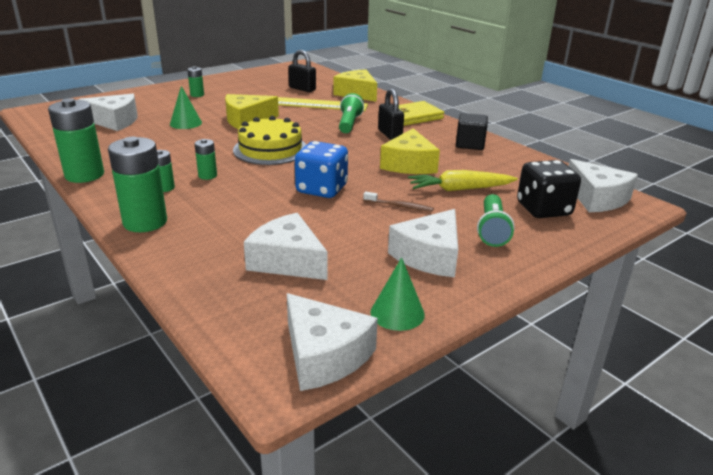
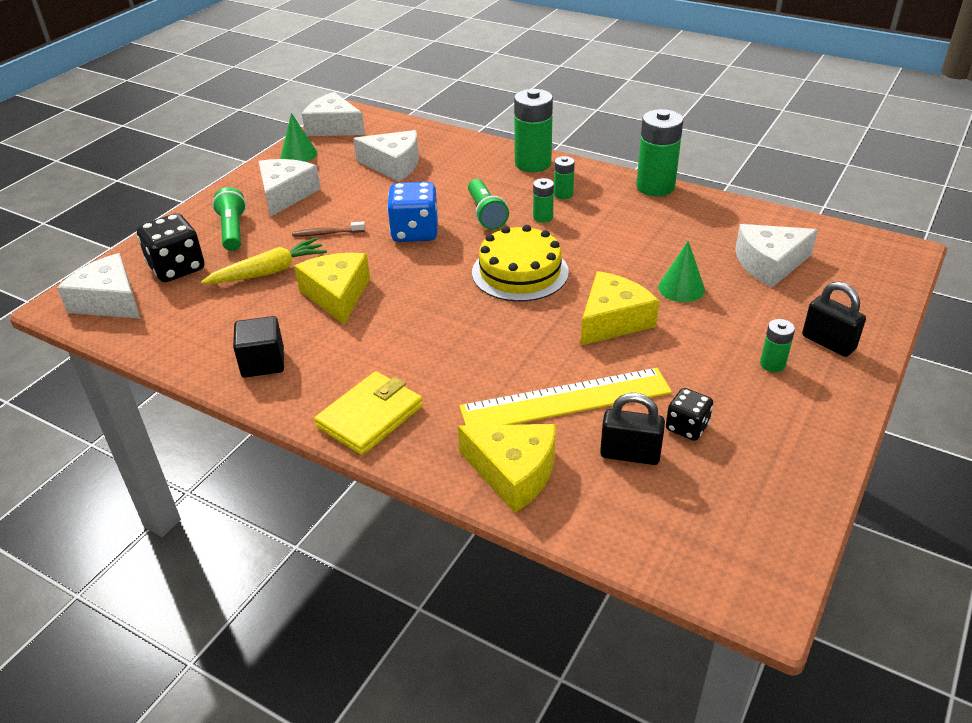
camera: 160 degrees right, 10 degrees up
green flashlight [339,93,364,133] -> green flashlight moved to [468,179,509,230]
black padlock [378,89,404,140] -> black padlock moved to [802,282,866,357]
none -> black dice [666,388,713,441]

